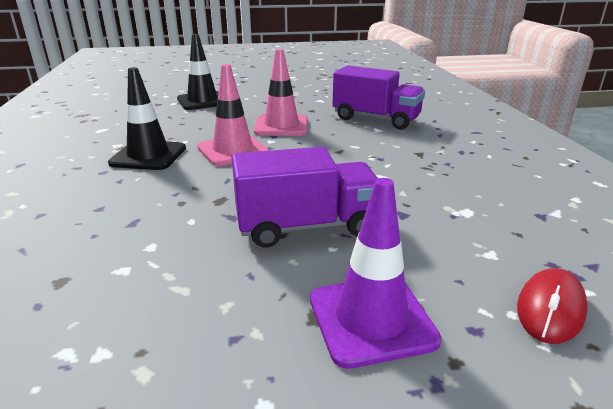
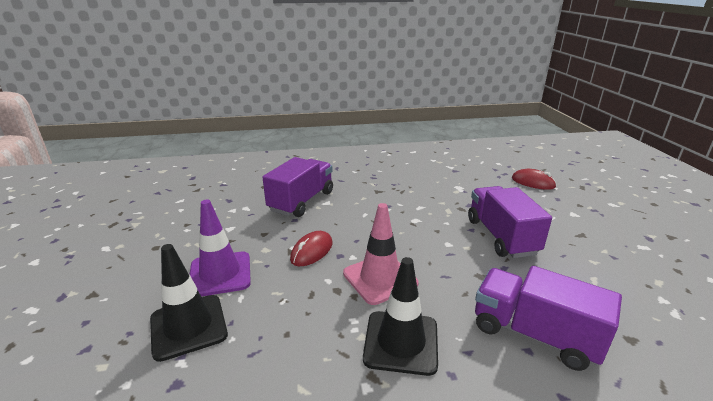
camera: 90 degrees left, 0 degrees up
pink traffic cone [254,49,308,136] -> red mouse [290,231,332,266]
purple traffic cone [310,178,442,369] -> purple traffic cone moved to [190,200,251,297]
none -> purple truck [475,266,622,371]

